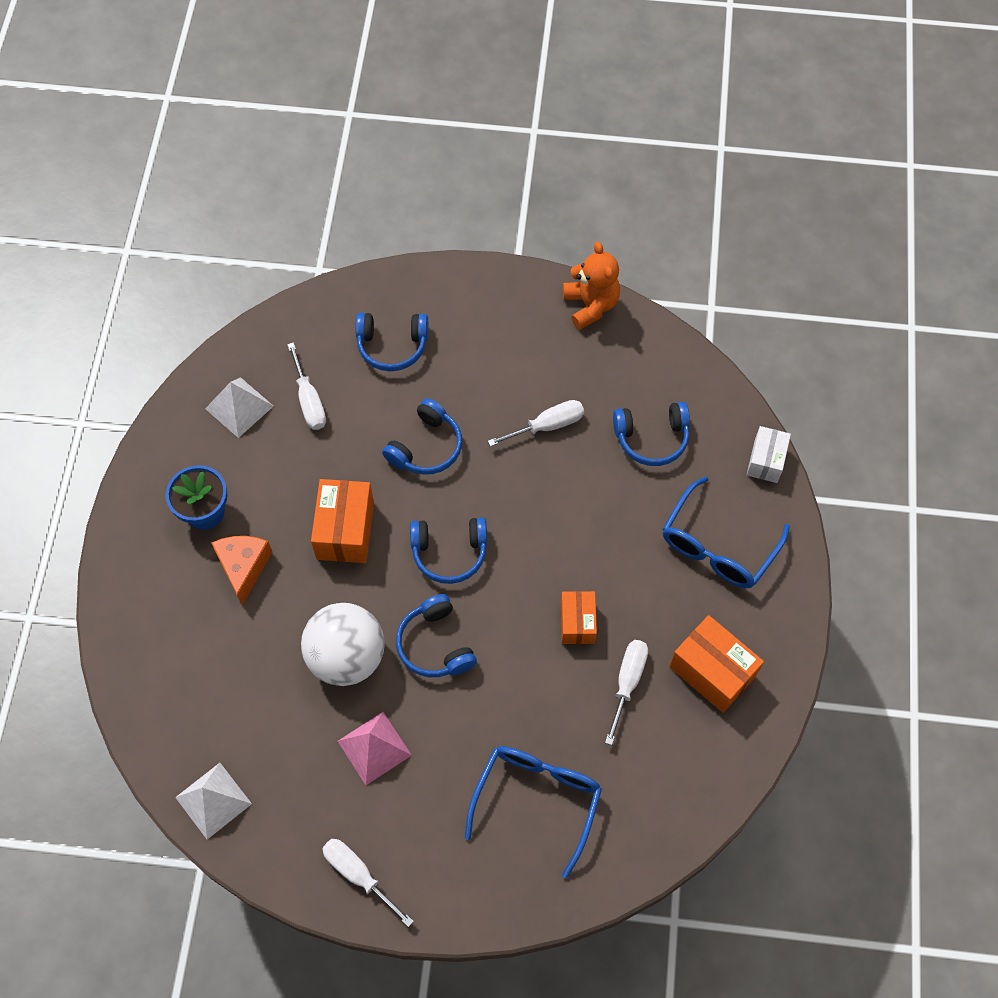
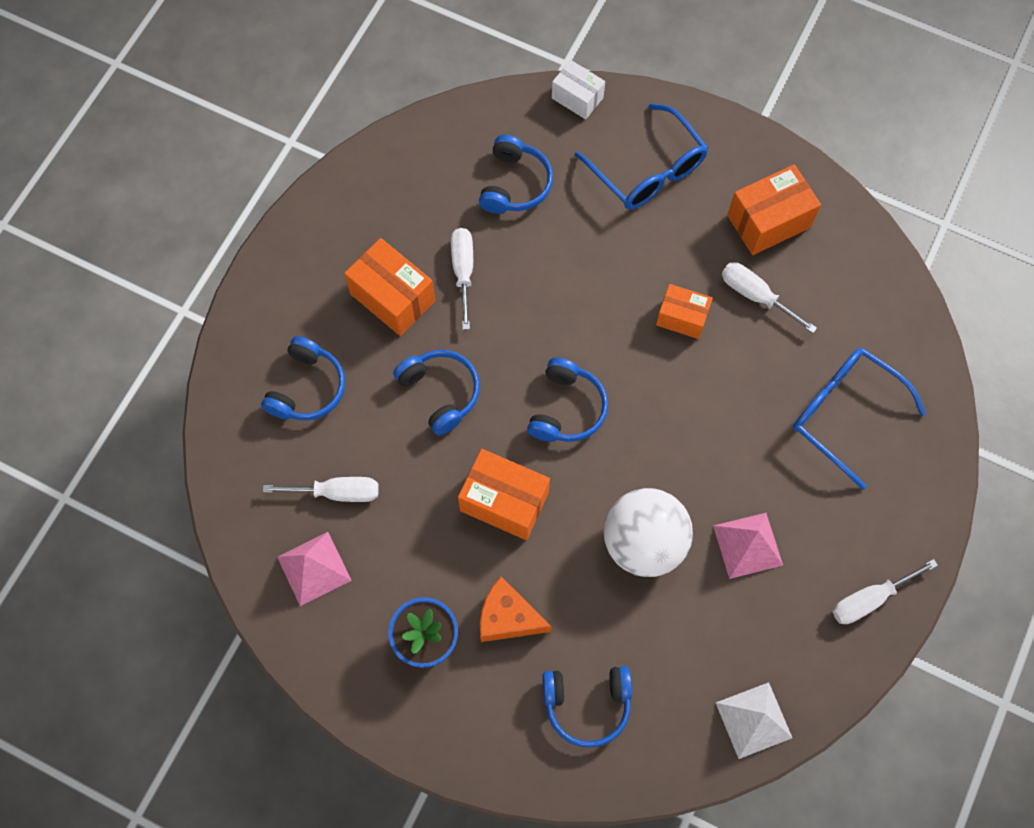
camera: 70 degrees left, 5 degrees up
white pyramid [205,377,274,438] -> pink pyramid [277,532,352,606]
blue headphones [396,594,477,677] -> blue headphones moved to [542,666,632,748]
orange teddy bear [563,242,620,330] -> none
none -> orange box [344,238,435,336]

